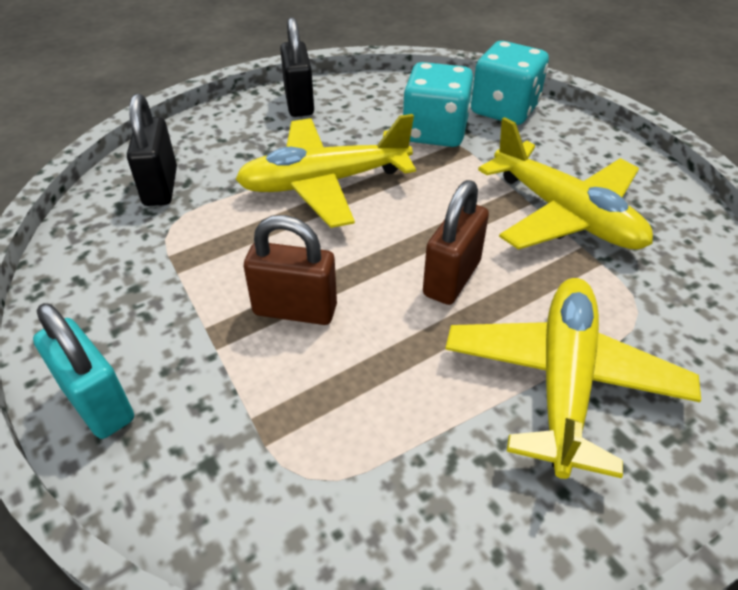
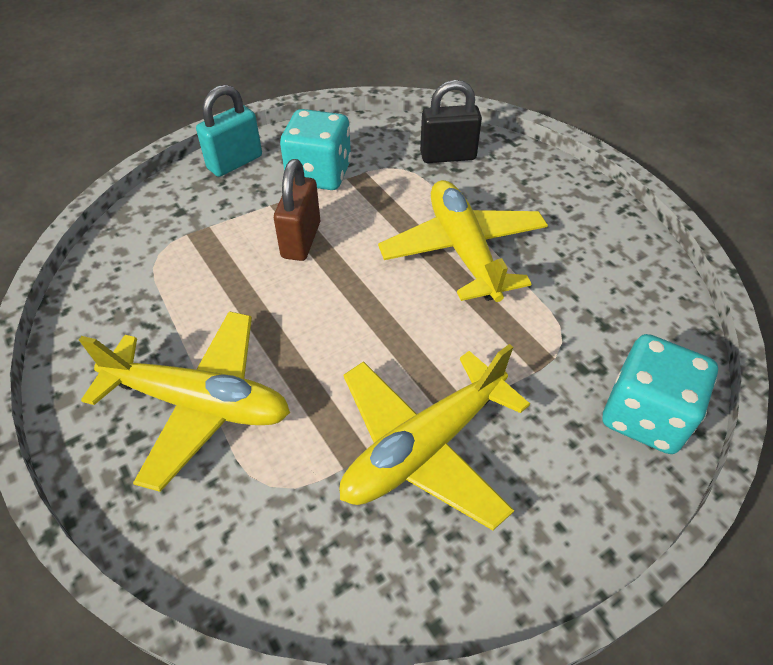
camera: 90 degrees right, 5 degrees up
black padlock [280,17,314,117] -> none
turquoise dice [403,62,473,147] -> turquoise dice moved to [280,109,351,190]
brown padlock [423,180,489,305] -> none

